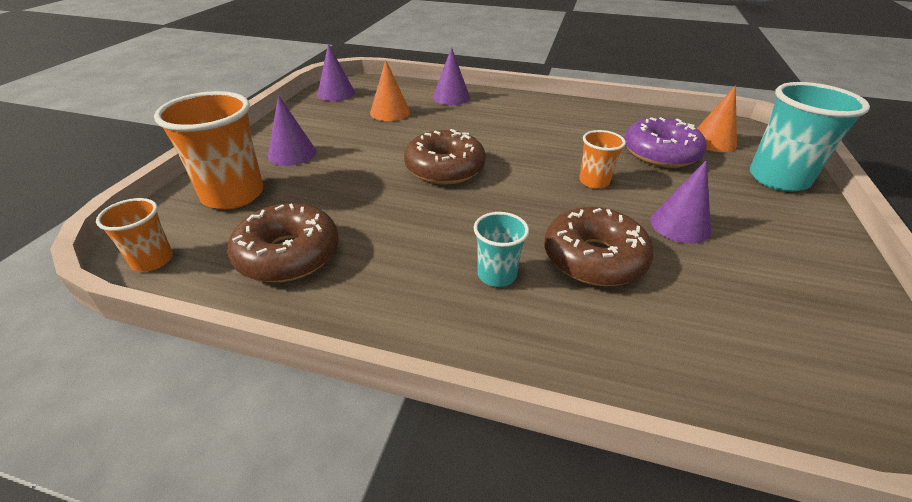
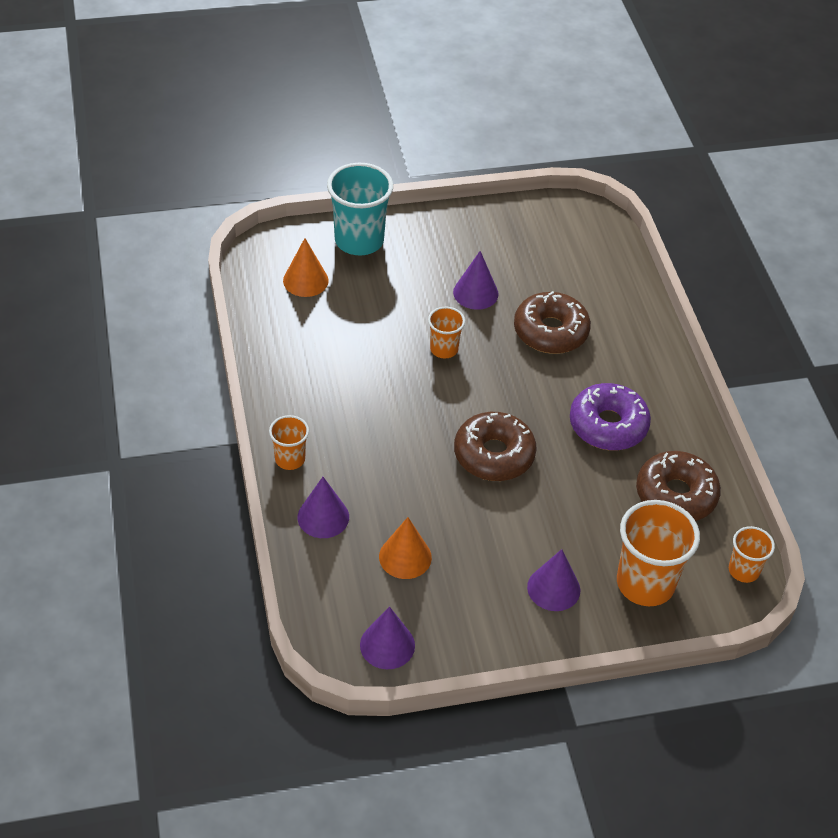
camera: 120 degrees left, 10 degrees up
turquoise cup [474,212,529,287] -> none
purple donut [624,117,707,168] -> purple donut moved to [570,383,651,450]
none -> orange cup [269,415,309,470]

